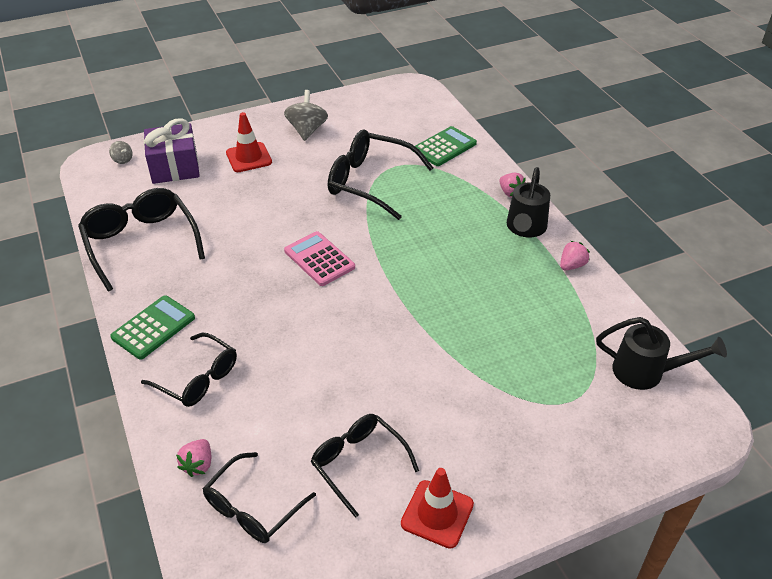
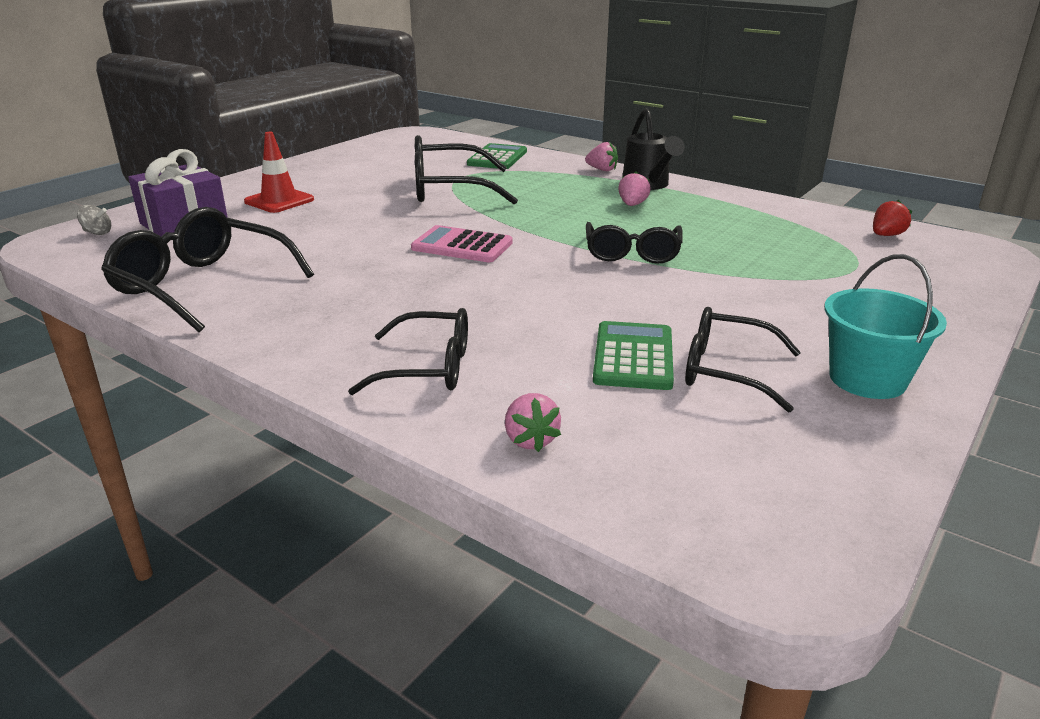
camera: 30 degrees left, 15 degrees down
green calculator [110,295,195,360] -> green calculator moved to [593,321,674,390]
black glasses [203,452,316,543] -> black glasses moved to [586,222,683,264]
grey spinning top [284,90,328,141] -> none
red traffic cone [401,468,474,549] -> turquoise bucket [824,254,947,399]
pink strawberry [560,241,590,270] -> pink strawberry moved to [618,171,651,206]
black watering can [596,317,727,390] -> red strawberry [873,199,912,236]

